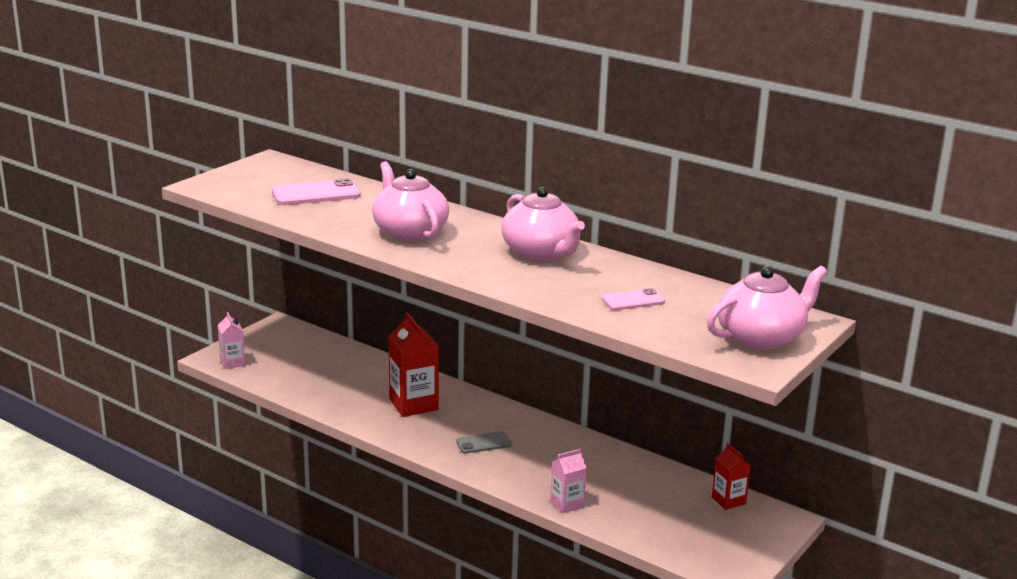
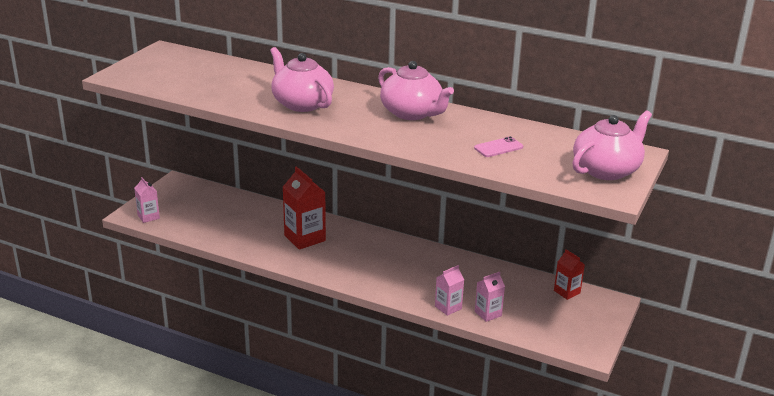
camera: 10 degrees left, 5 degrees up
pink phone [272,178,361,205] -> none
grey phone [456,431,511,453] -> none
none -> pink carton [475,272,505,322]

